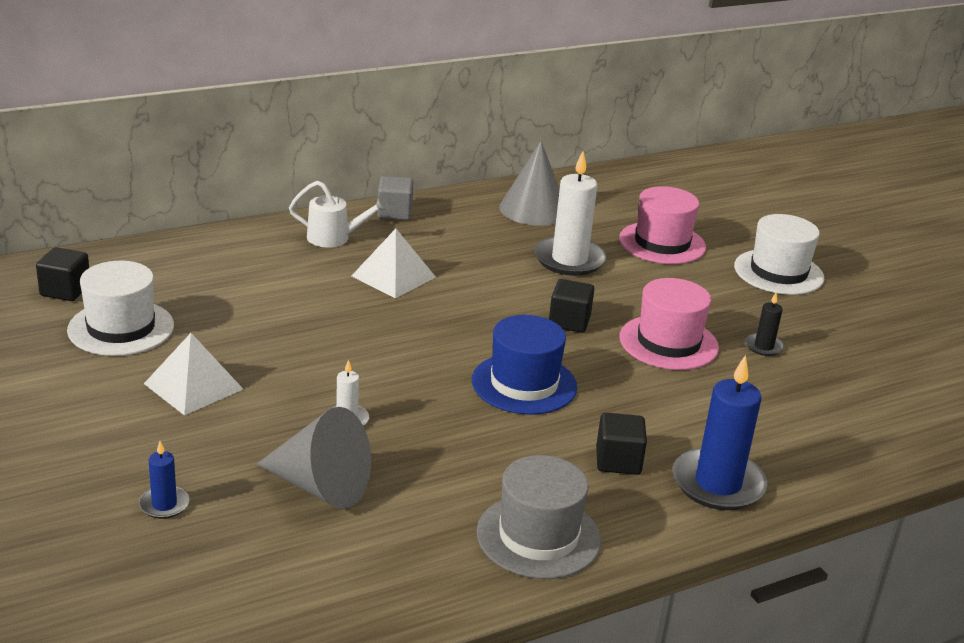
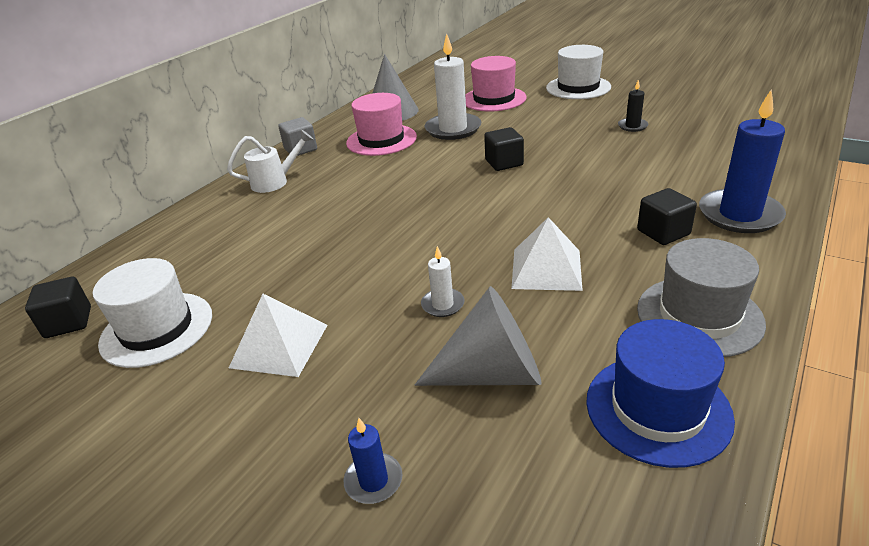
camera: 25 degrees left, 5 degrees up
white pyramid [352,229,436,298] -> white pyramid moved to [511,217,583,291]
blue hat [472,315,577,415] -> blue hat moved to [586,319,735,468]
pink hat [620,278,719,370] -> pink hat moved to [346,93,417,156]

